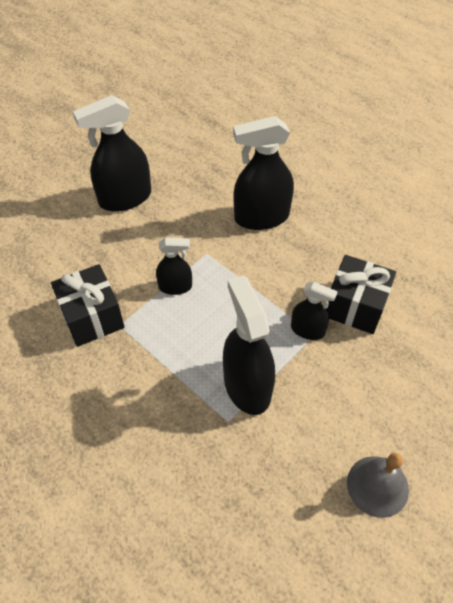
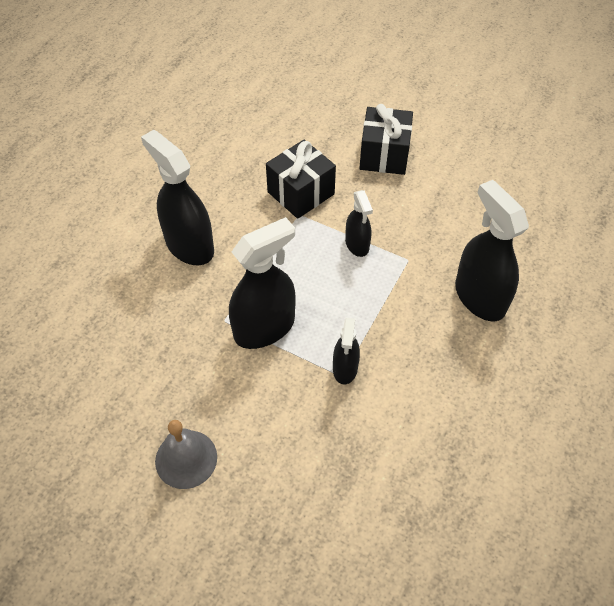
camera: 75 degrees right, 0 degrees up
black spray bottle [73,95,151,212] -> black spray bottle moved to [141,130,214,265]
black gift [326,255,396,334] -> black gift moved to [359,104,413,175]

